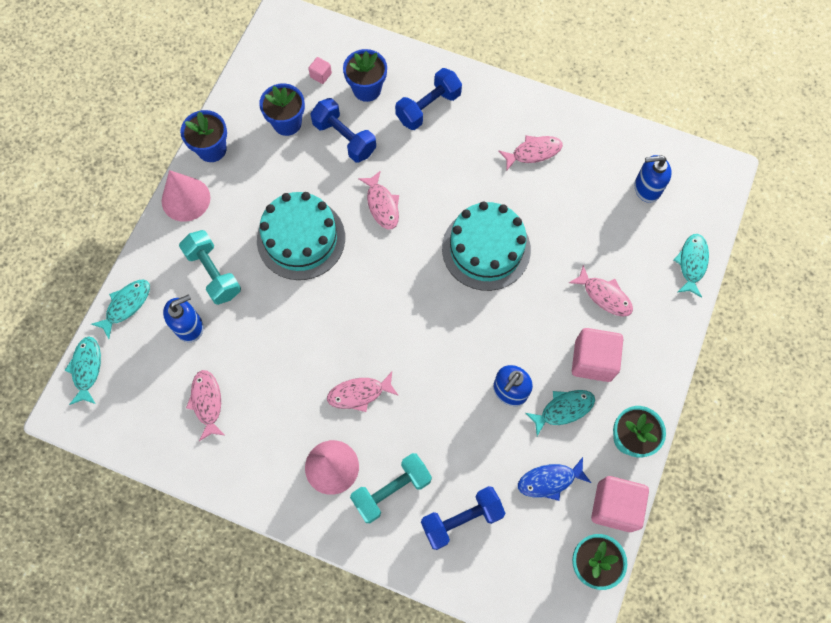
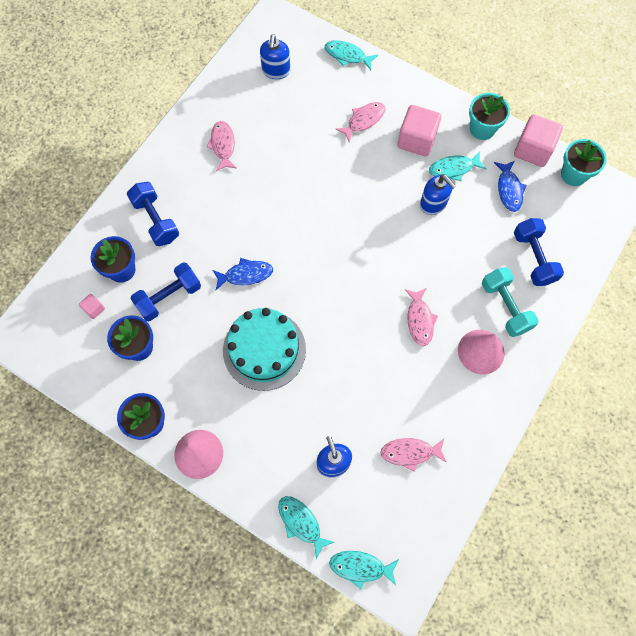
camera: 80 degrees left, 0 degrees up
turquoise dumbbell [179,230,241,305] -> none
pink fish [358,171,399,230] -> blue fish [213,258,273,290]
turquoise cake [442,202,531,291] -> none
turquoise fish [525,390,595,436] -> turquoise fish turned 90 degrees counterclockwise [429,151,486,181]

